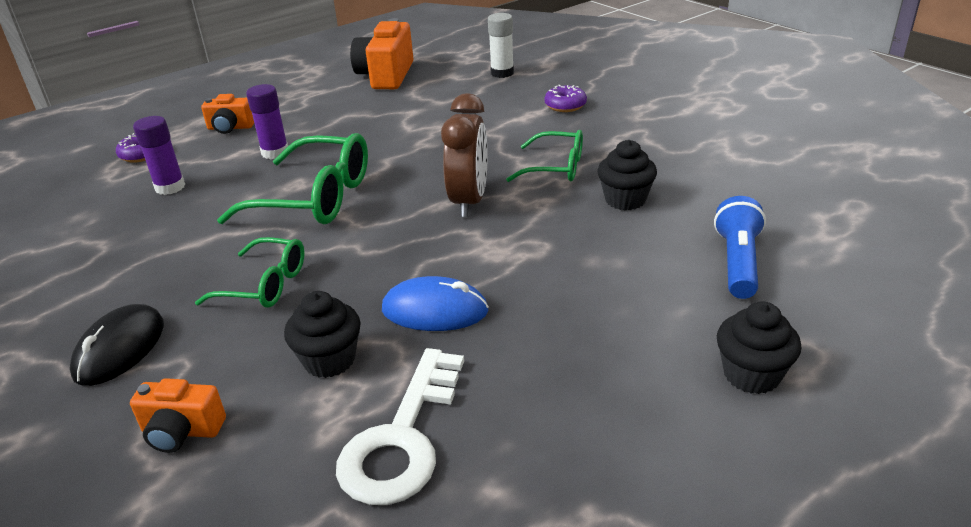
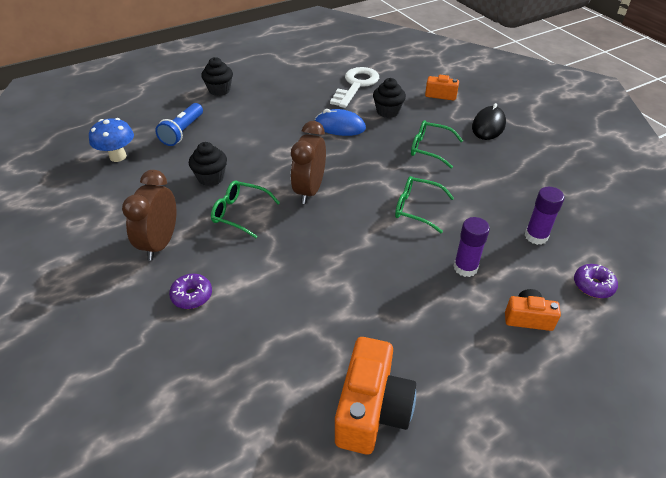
camera: 175 degrees left, 10 degrees up
green glasses [217,133,368,224] -> green glasses [395,176,454,233], size x0.60
white glue stick [488,13,514,78] -> none
none -> blue mushroom [89,118,134,162]
none -> brown clock [122,170,176,261]

